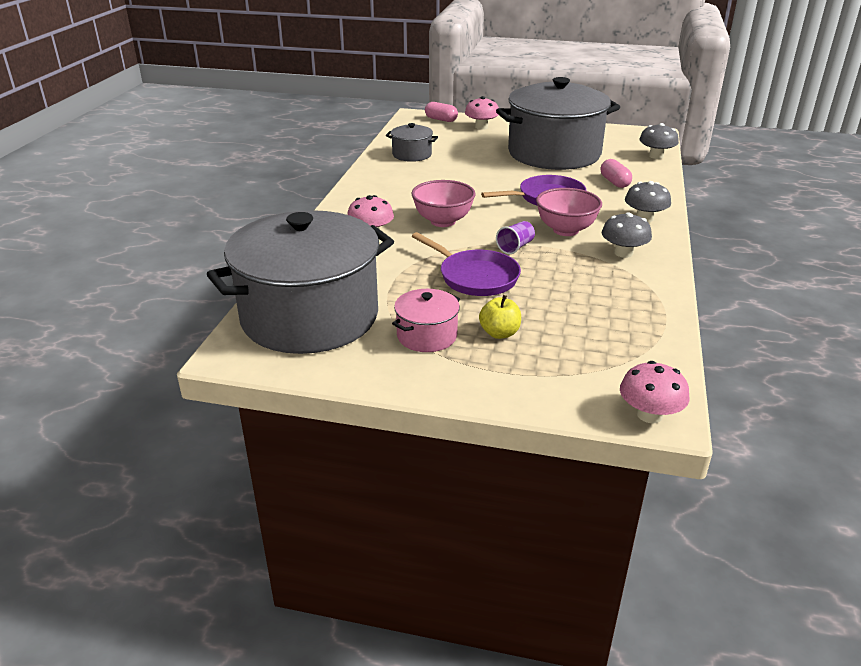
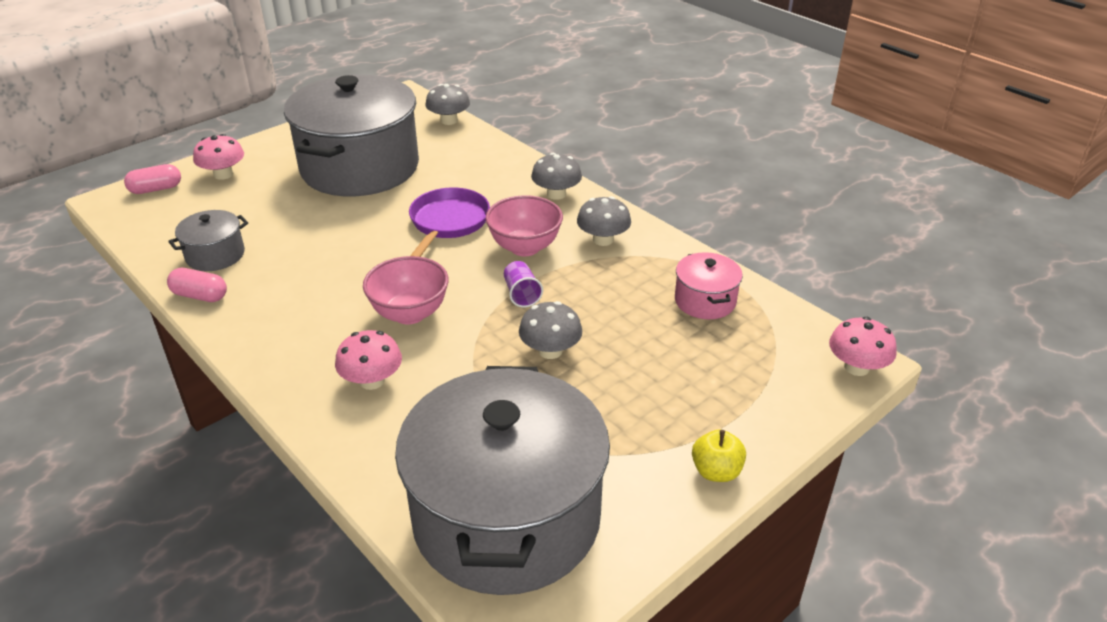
camera: 55 degrees left, 5 degrees up
pink pot [392,289,460,352] -> pink pot moved to [675,252,743,319]
purple pan [412,232,521,296] -> grey mushroom [519,301,582,359]
yellow apple [479,295,521,339] -> yellow apple moved to [692,429,746,482]
pink capsule [601,159,632,188] -> pink capsule moved to [167,268,227,302]

